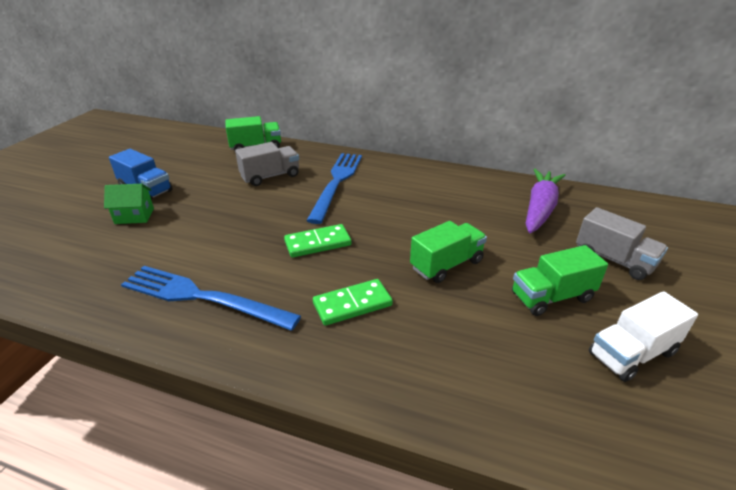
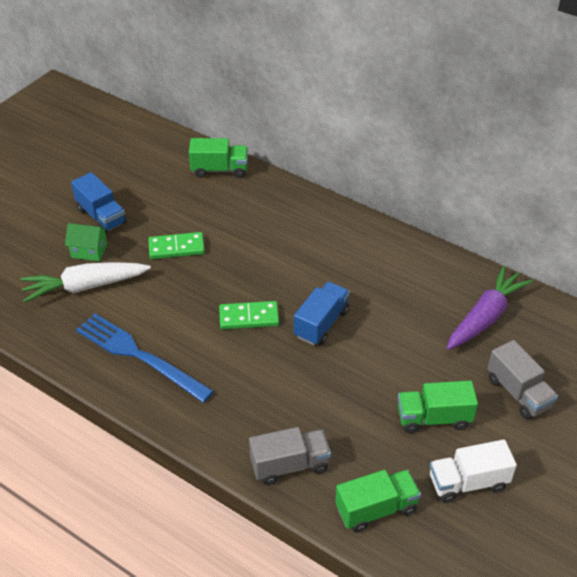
camera: 15 degrees right, 10 degrees up
grey truck [235,142,299,186] -> grey truck moved to [249,427,331,485]
blue fork [306,153,362,224] -> none
green domino [313,279,393,326] -> green domino moved to [148,232,205,259]
green truck [410,221,487,283] -> green truck moved to [335,470,421,532]
none -> white carrot [20,262,151,303]
none -> blue truck [294,282,350,345]

